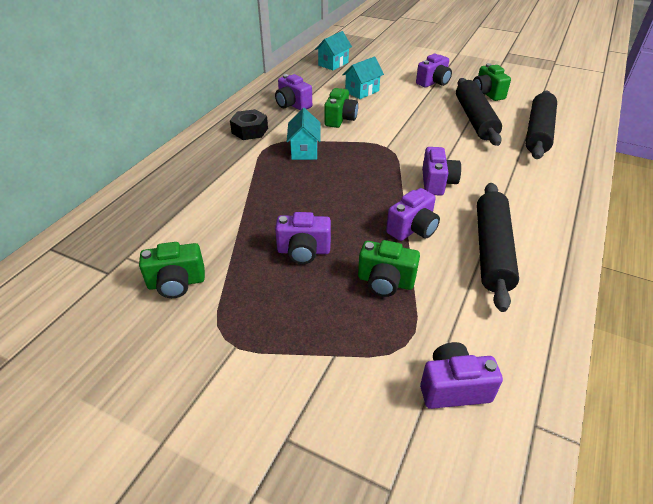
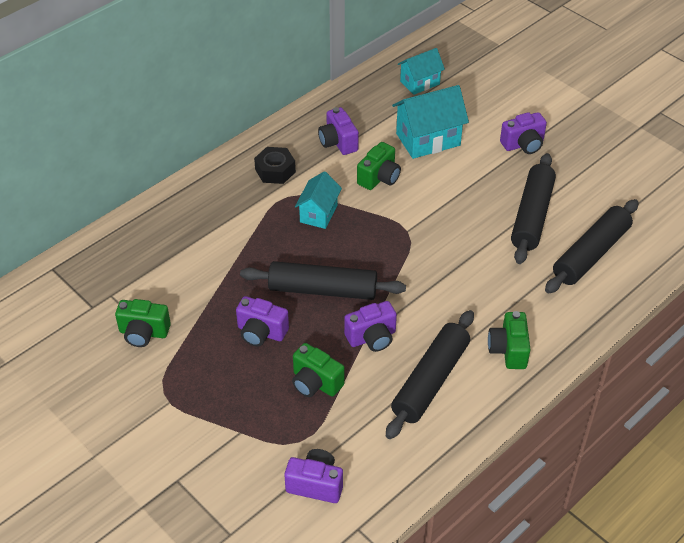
camera: 20 degrees right, 5 degrees up
turquoise house [342,56,384,99] -> turquoise house [392,85,469,159], size x1.58
purple camera [422,147,461,196] -> none
green camera [473,63,511,101] -> green camera moved to [488,311,531,369]
none -> black rolling pin [240,261,406,300]

